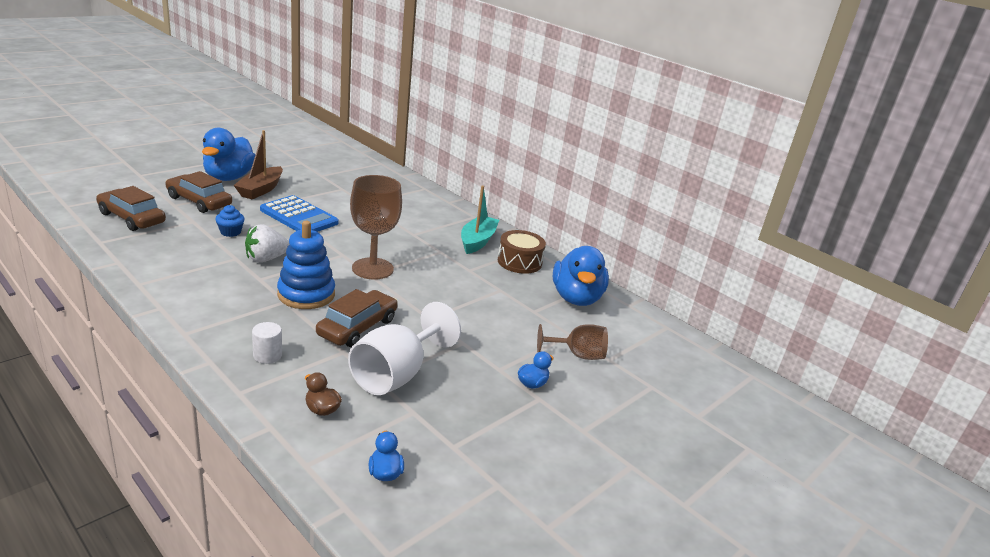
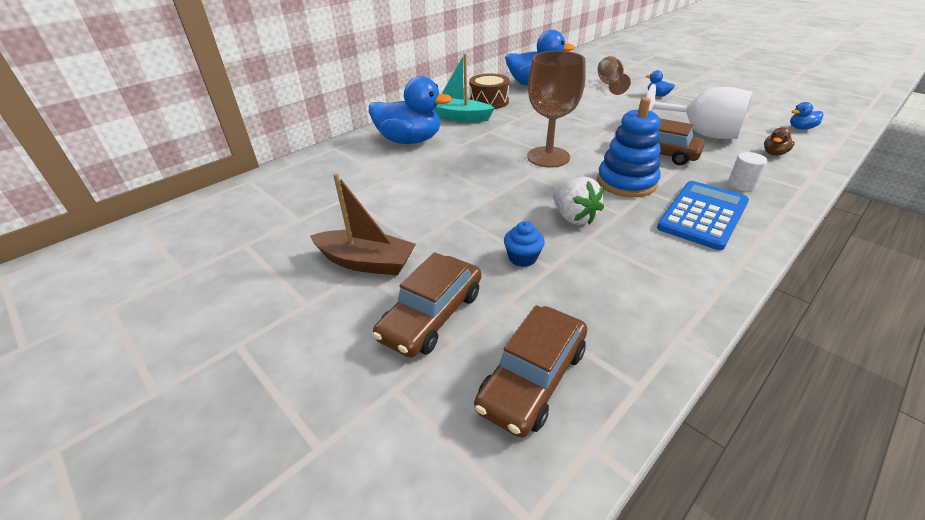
camera: 85 degrees left, 10 degrees up
blue duck [202,128,255,181] -> blue duck moved to [369,76,452,144]
blue calculator [260,195,339,232] -> blue calculator moved to [657,181,749,250]

